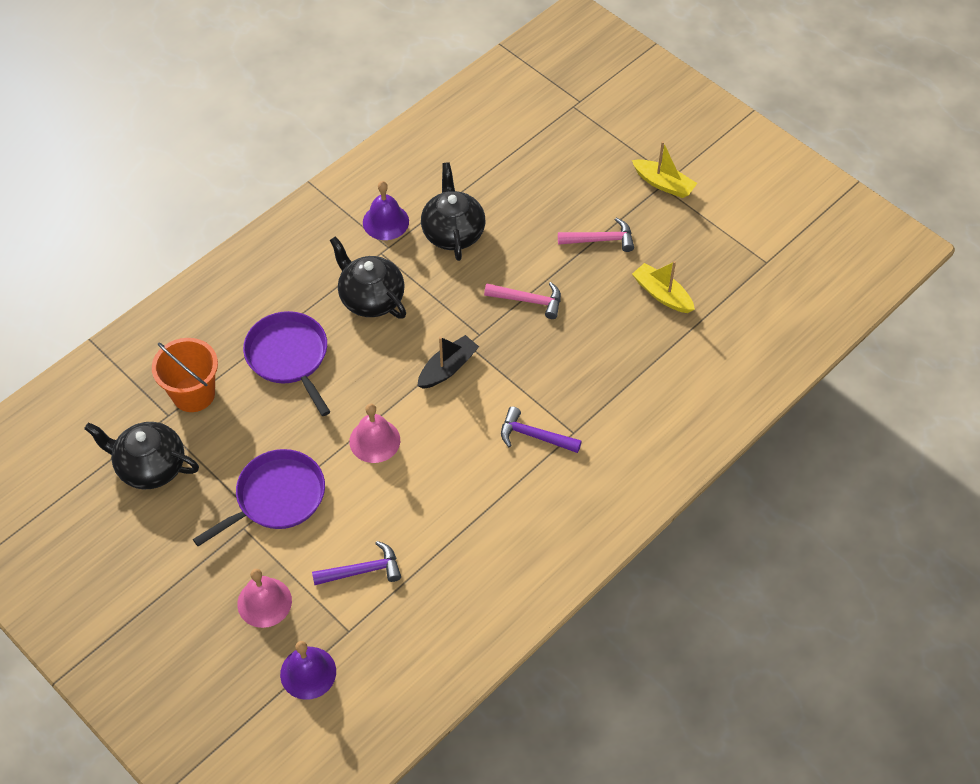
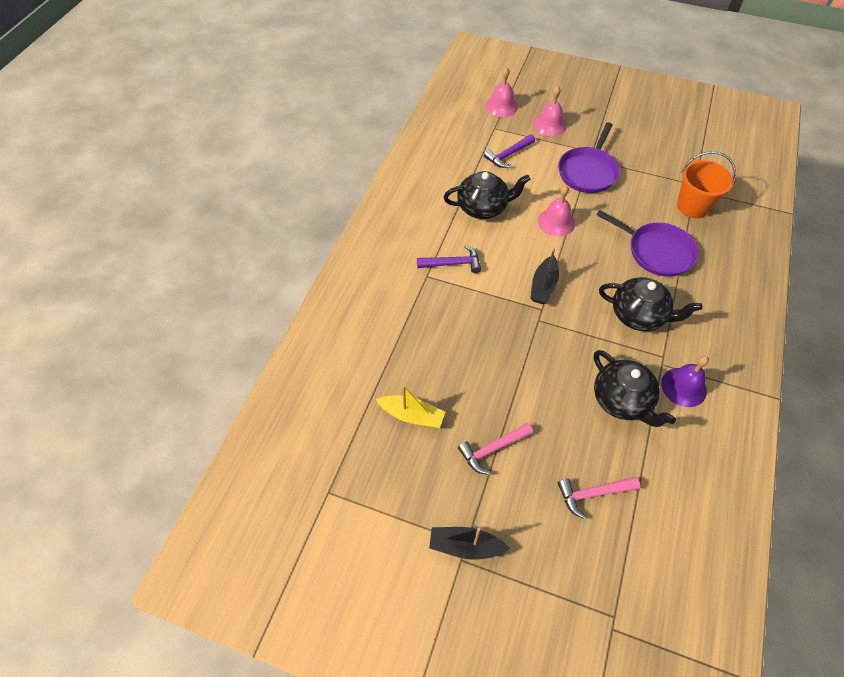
camera: 155 degrees right, 0 degrees up
black teapot [84,422,199,489] -> black teapot moved to [444,171,530,219]
purple bell [280,641,336,700] -> pink bell [485,67,518,117]
pink hammer [484,282,561,319] -> pink hammer moved to [558,477,640,519]
yellow boat [632,141,697,198] -> black boat [429,527,510,560]

